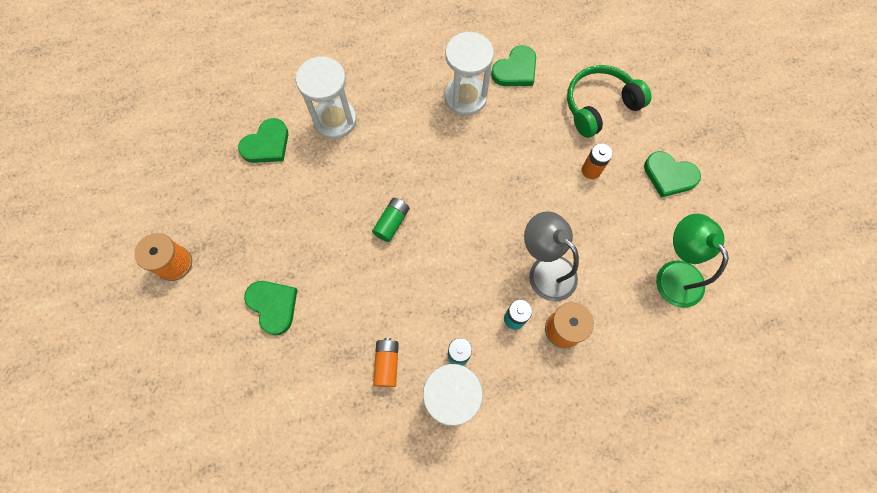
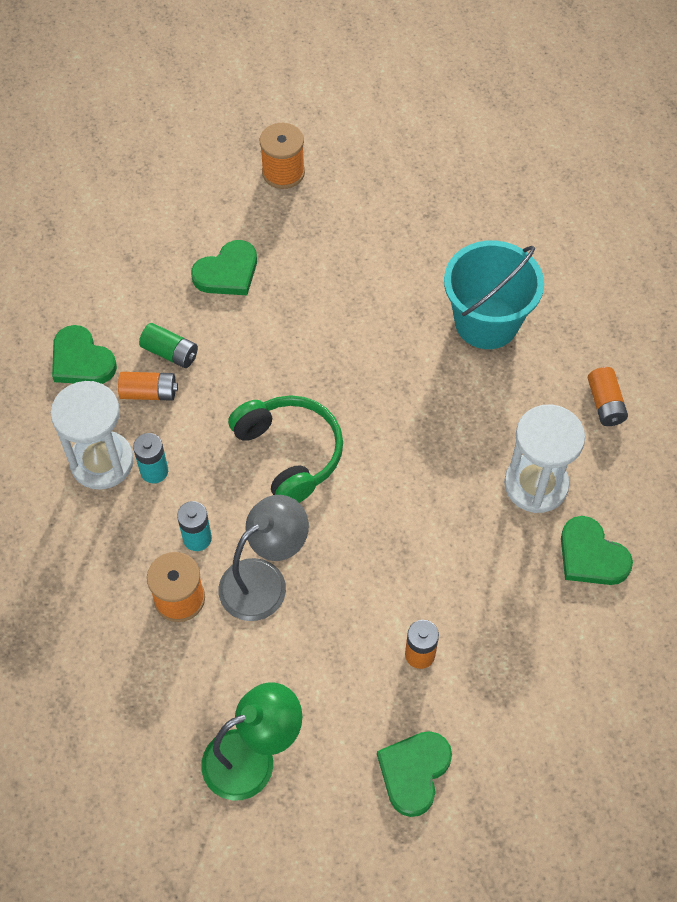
camera: 90 degrees right, 10 degrees down
green heart [238,118,288,163] -> green heart moved to [52,325,117,384]
white hourglass [296,56,356,139] -> turquoise bucket [444,240,544,349]
green battery [372,198,410,242] -> green battery moved to [139,323,198,368]
green headphones [567,65,652,138] -> green headphones moved to [228,395,343,503]
none -> orange battery [588,367,628,426]

